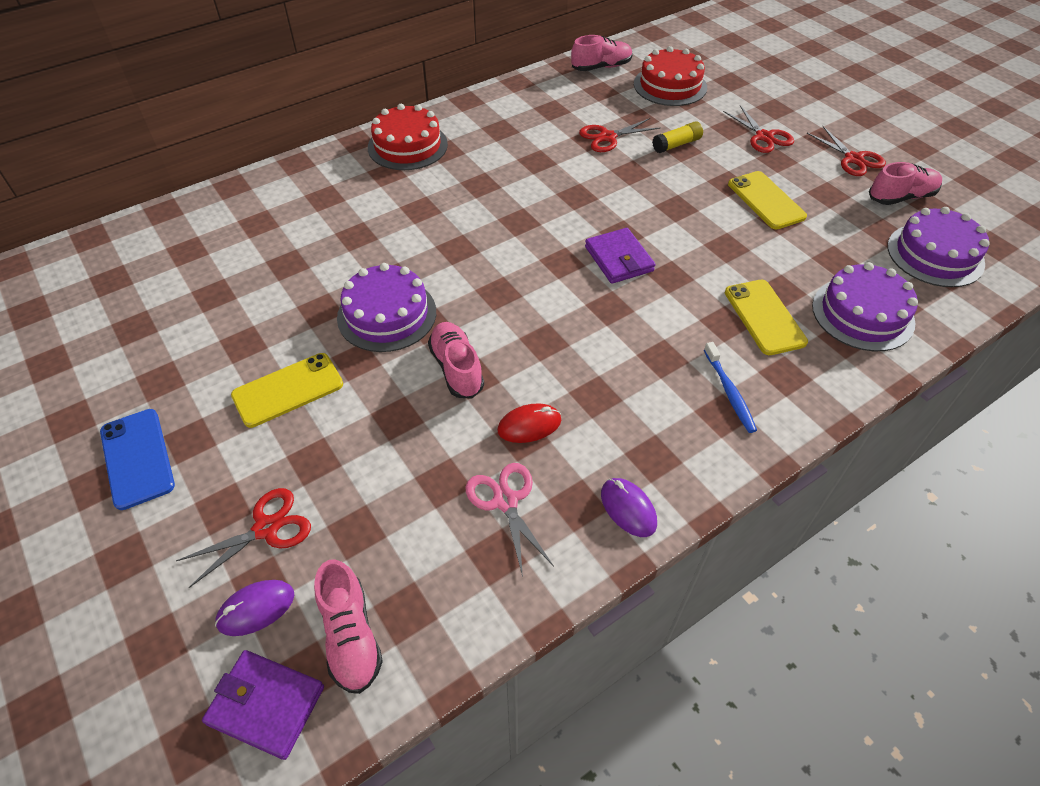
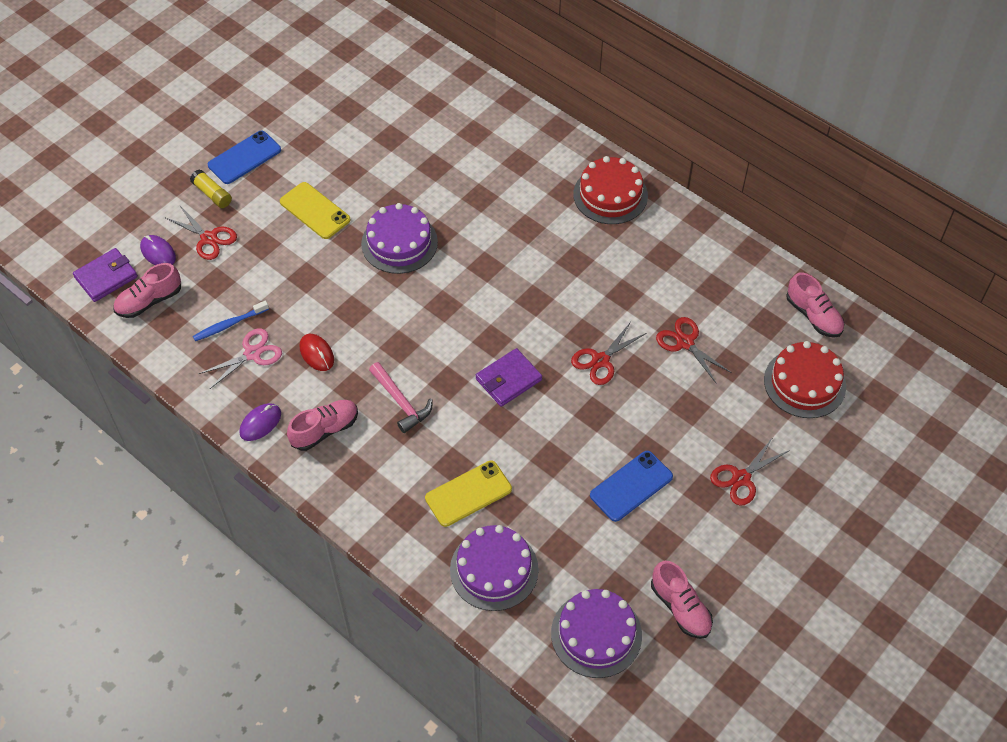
camera: 75 degrees right, 5 degrees up
purple wallet [202,650,324,760] -> purple wallet turned 45 degrees clockwise [73,248,138,302]
pink shoe [428,322,484,399] -> pink shoe moved to [287,400,358,451]
yellow glue stick [652,121,703,153] -> yellow glue stick moved to [190,170,232,208]
blue toothbrush [704,342,757,433] -> blue toothbrush moved to [193,300,269,341]
yellow phone [728,171,807,229] -> blue phone [590,451,673,522]
red scissors [807,126,886,176] -> red scissors moved to [571,322,647,385]
none -> pink hammer [369,362,432,433]

